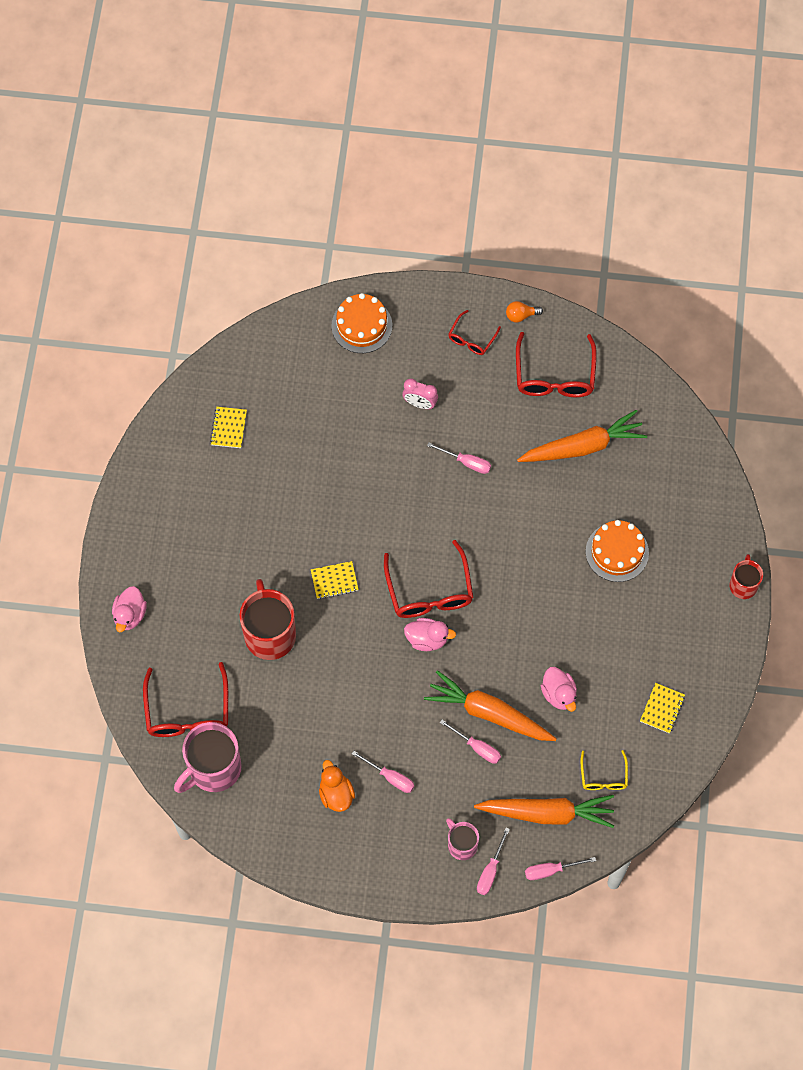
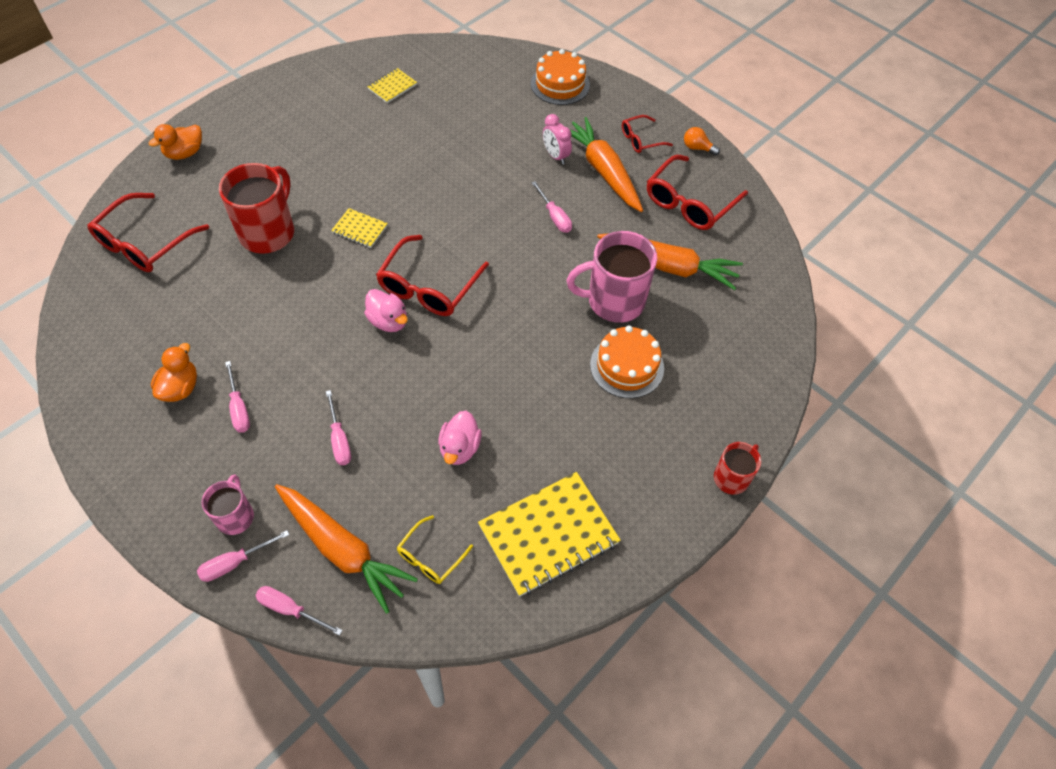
camera: 35 degrees right, 10 degrees down
pink duck [112,586,147,632] -> orange duck [149,124,202,160]
pink mug [174,722,242,793] -> pink mug moved to [567,231,657,323]
orange carrot [424,670,557,741] -> orange carrot moved to [570,117,643,212]
yellow notebook [640,683,685,733] -> yellow notebook [478,472,621,597], size x2.06

